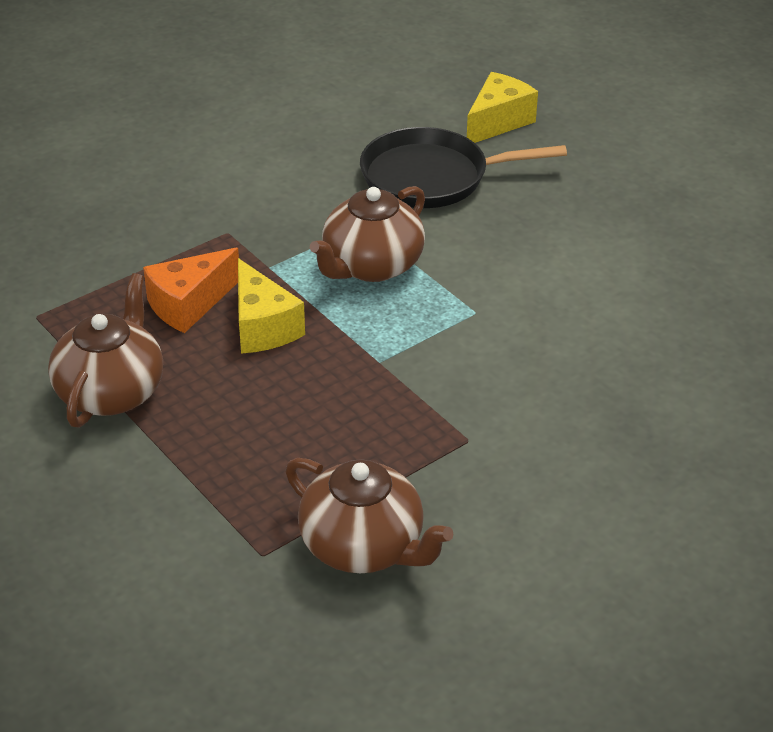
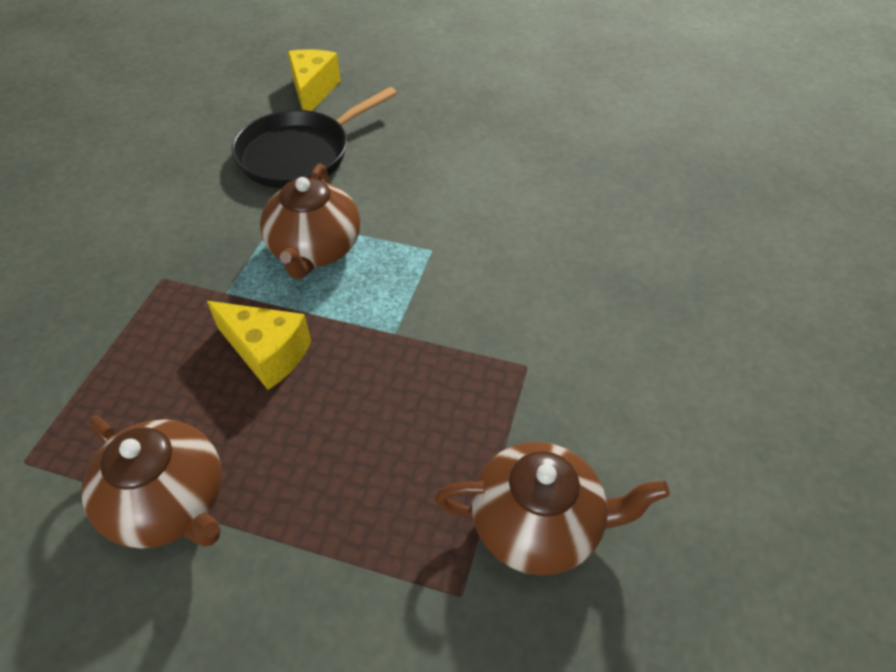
camera: 35 degrees left, 10 degrees up
brown teapot [48,273,163,428] -> brown teapot turned 150 degrees clockwise [82,416,222,549]
orange cheese [143,248,239,333] -> none

